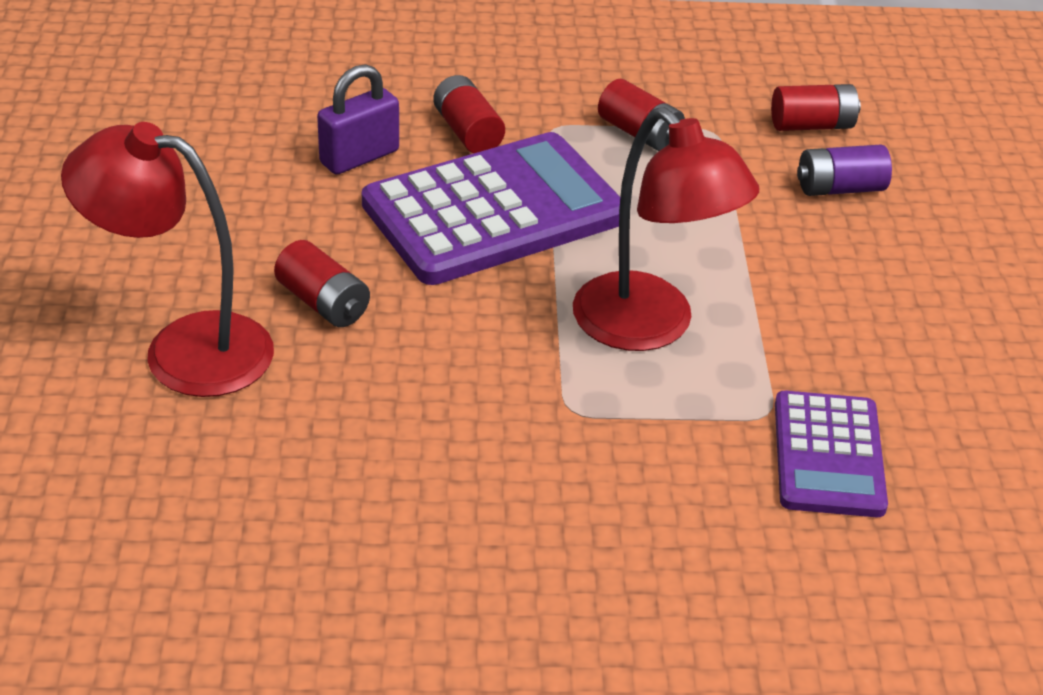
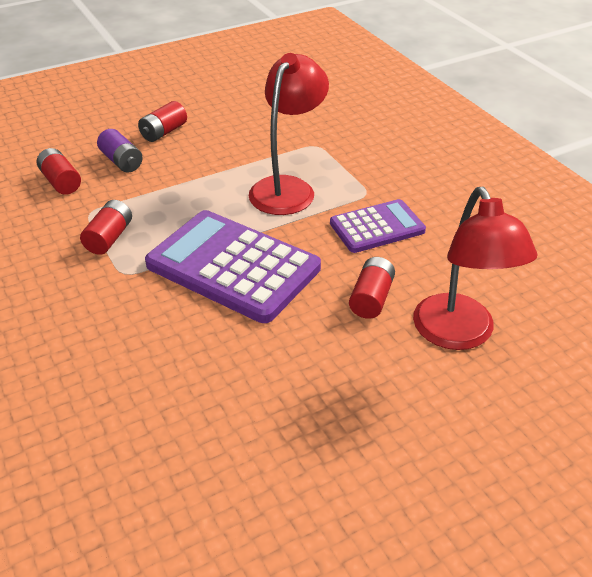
camera: 115 degrees left, 0 degrees up
purple padlock [317,64,399,175] -> none
red battery [433,75,505,153] -> red battery moved to [138,101,187,142]
purple calculator [775,391,888,517] -> purple calculator moved to [330,199,426,253]

